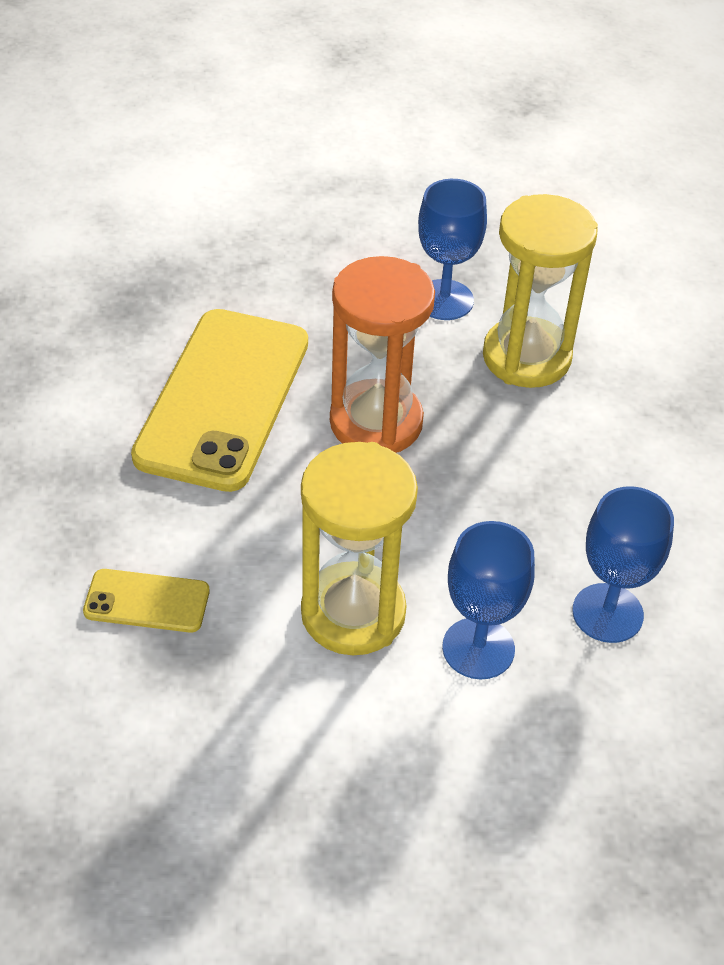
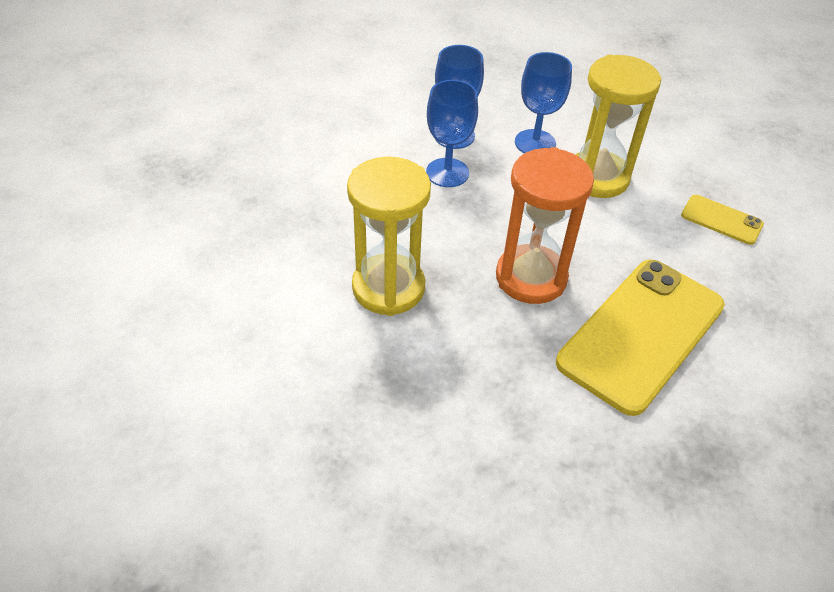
camera: 155 degrees left, 0 degrees up
blue goblet [418,179,487,320] -> blue goblet moved to [426,80,478,187]

